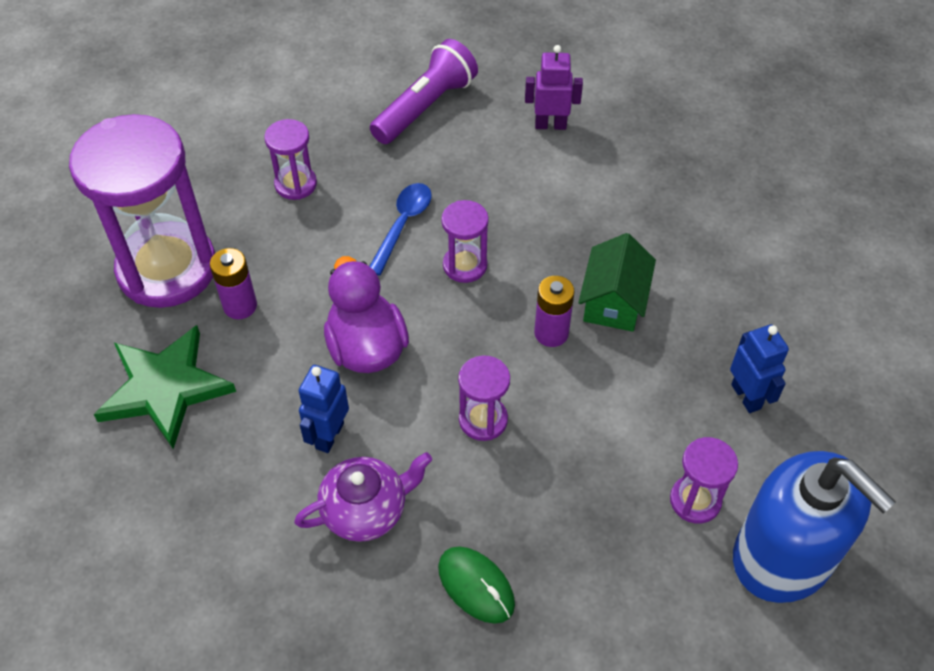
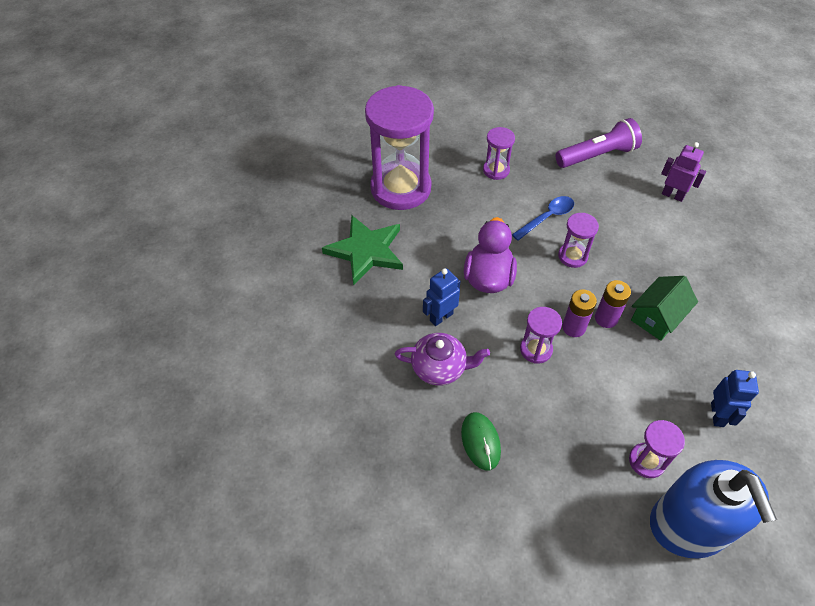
camera: 30 degrees right, 0 degrees up
purple battery [210,248,257,319] -> purple battery moved to [562,289,597,337]

